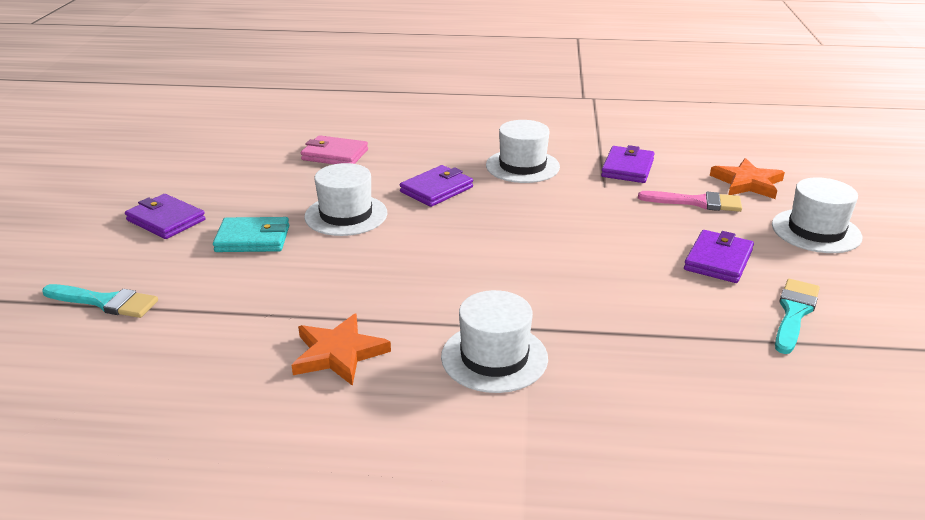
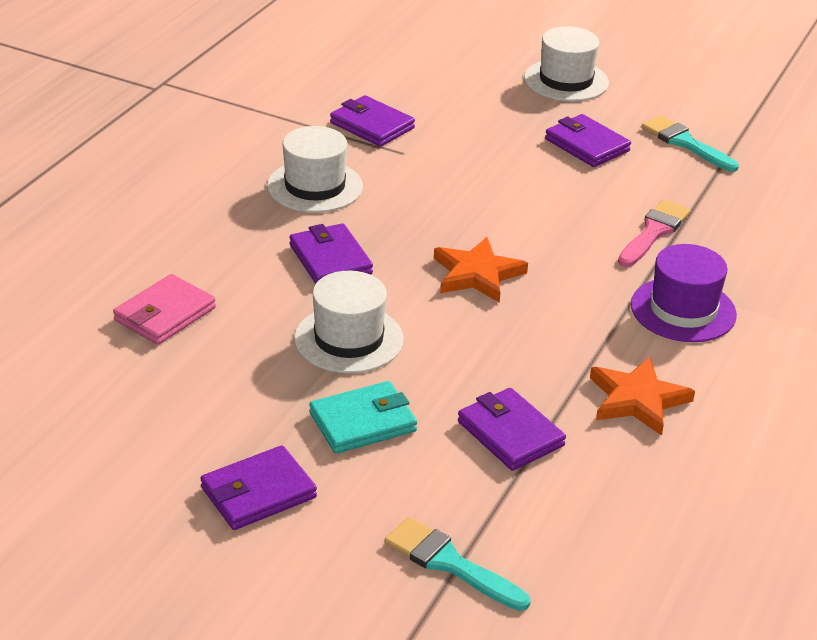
camera: 70 degrees left, 5 degrees up
turquoise brush [42,284,158,318] -> turquoise brush turned 90 degrees counterclockwise [384,517,530,611]
turquoise wallet [213,217,289,252] -> turquoise wallet turned 45 degrees clockwise [309,381,417,454]
white hat [441,290,548,393] -> purple hat [631,244,737,342]
pink brush [638,191,742,212] -> pink brush moved to [618,200,691,267]
orange star [710,158,785,199] -> orange star moved to [434,237,528,303]
none -> purple wallet [458,388,566,471]

